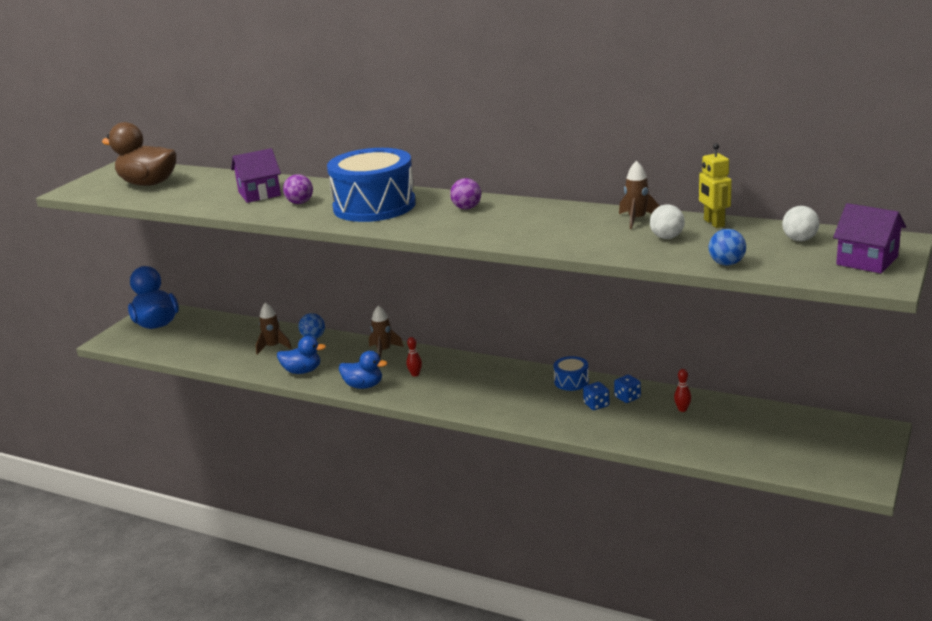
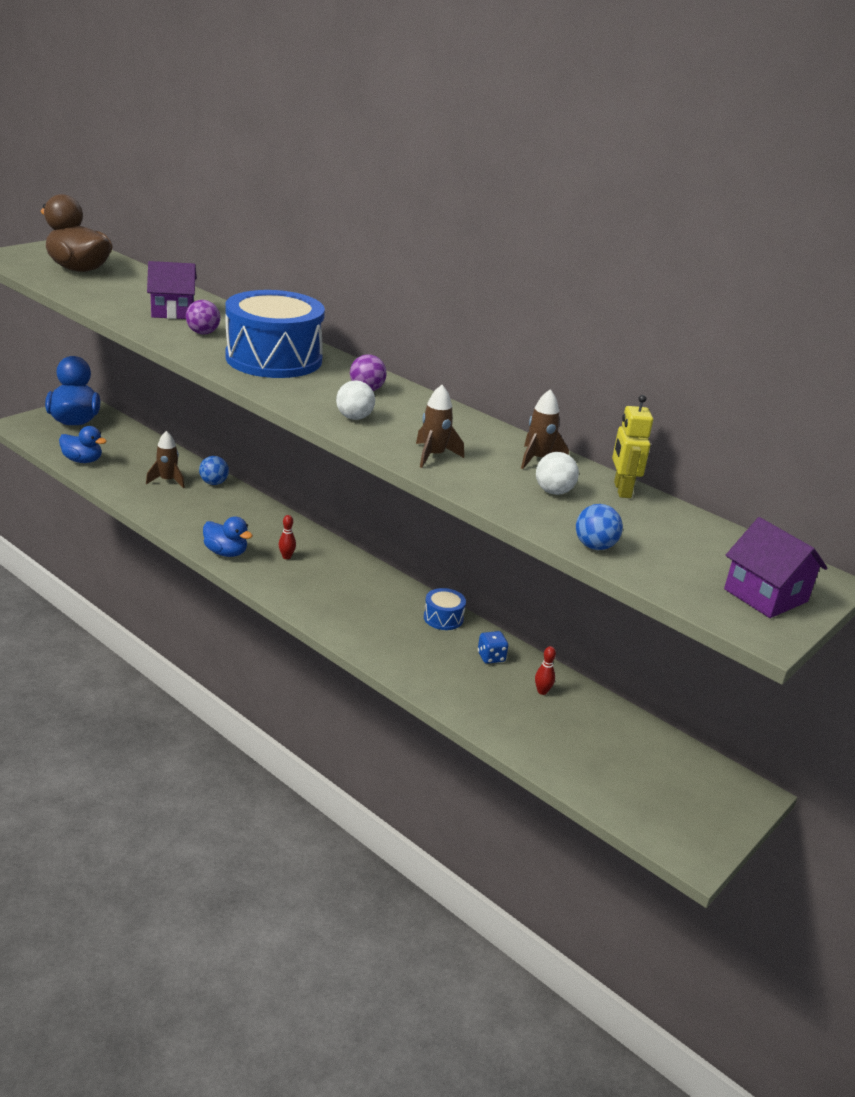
camera: 10 degrees right, 5 degrees up
blue duck [277,336,326,374] -> blue duck moved to [59,426,107,463]
brown rocket [369,305,403,359] -> brown rocket moved to [416,385,464,468]
blue dice [583,382,610,410] -> none
white ball [782,206,819,241] -> white ball moved to [336,380,375,420]

